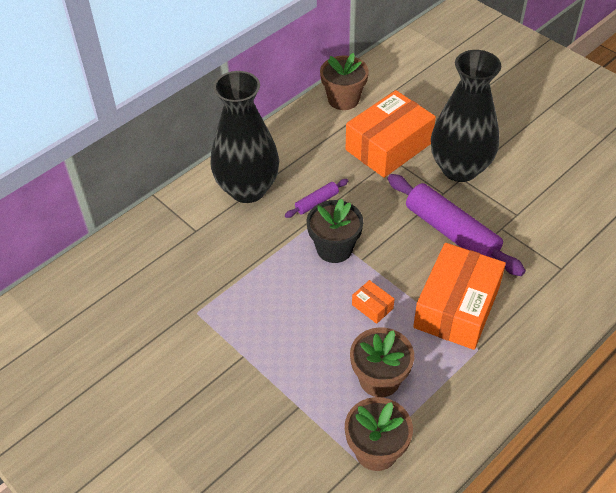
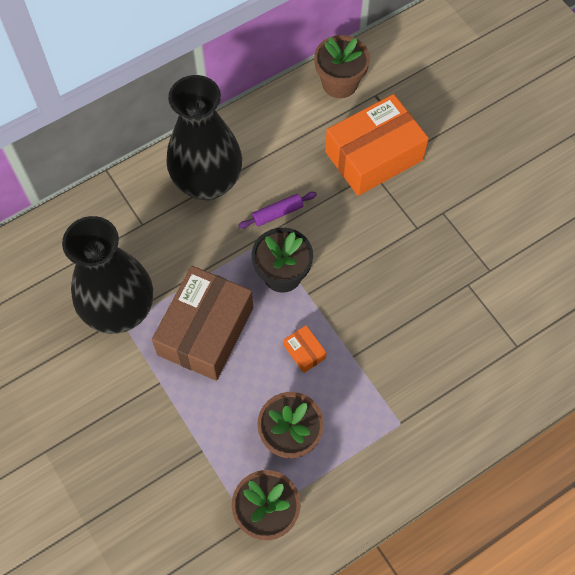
camera: 10 degrees right, 15 degrees up
purple rolling pin [388,174,526,276] -> none
orange box [413,243,506,350] -> none
black vase [431,50,501,182] -> black vase moved to [62,216,153,334]
none -> brown box [152,266,253,381]

